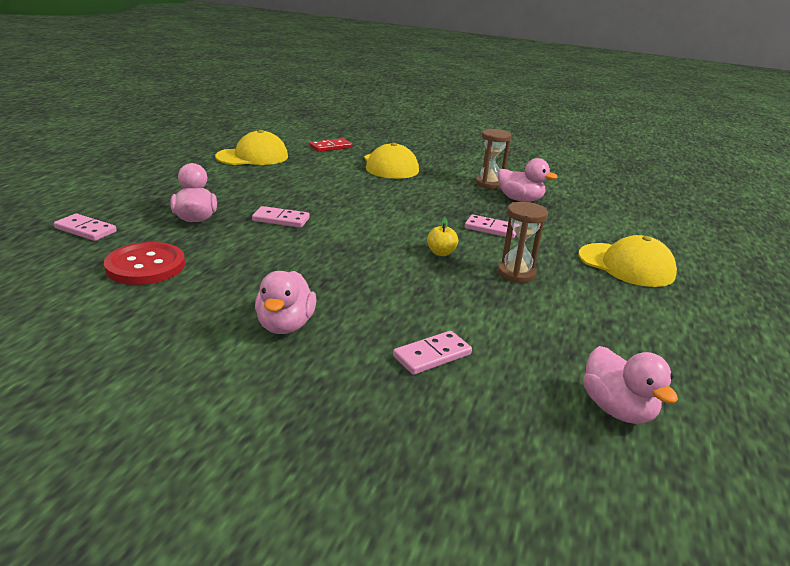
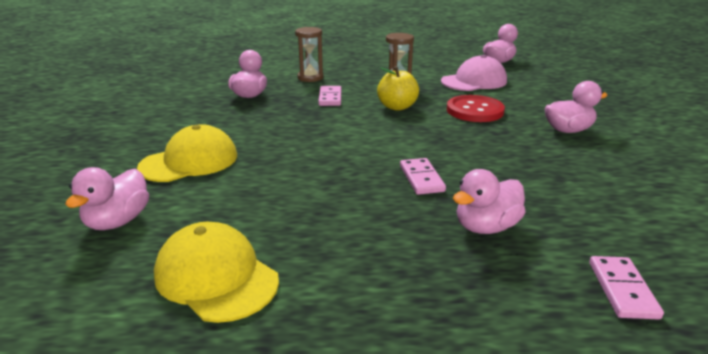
camera: 110 degrees left, 0 degrees up
red button [104,242,185,285] -> red button moved to [447,95,505,122]
red domino [310,138,352,152] -> pink duck [65,167,149,230]
pink domino [393,331,472,375] -> none
yellow apple [427,218,458,256] -> yellow apple [377,66,419,111], size x1.62
brown hourglass [476,129,511,189] -> brown hourglass moved to [295,27,323,82]
yellow cap [579,235,677,287] -> none
none -> pink cap [441,55,507,91]

